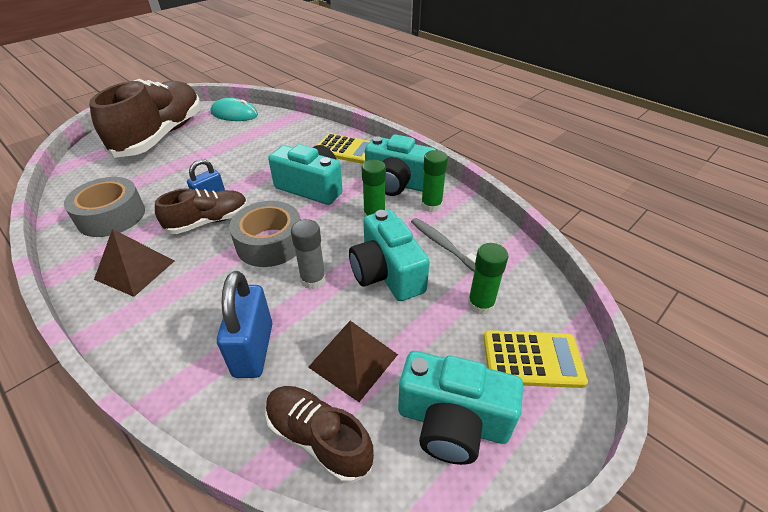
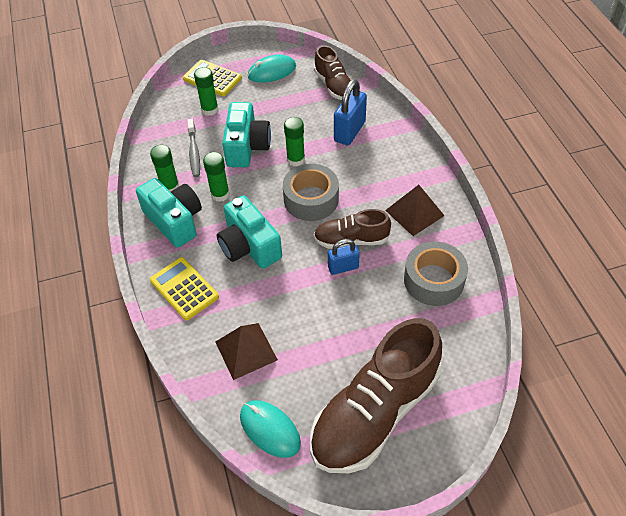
camera: 150 degrees left, 10 degrees up
grey glue stick [291,219,326,289] -> green glue stick [284,117,305,166]
brown pyramid [308,321,398,402] -> brown pyramid moved to [216,323,278,380]
turquoise camera [398,351,523,465] -> turquoise mouse [248,54,296,83]

